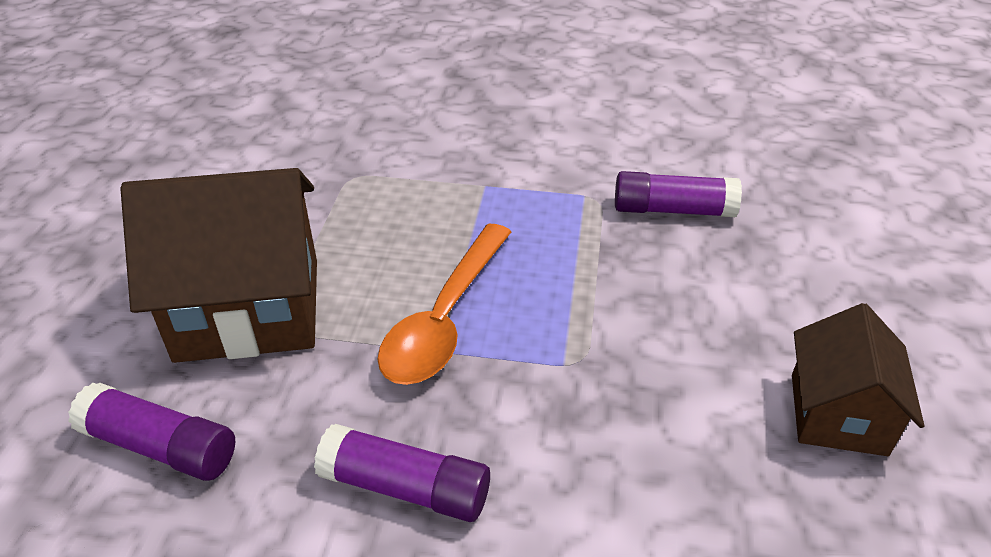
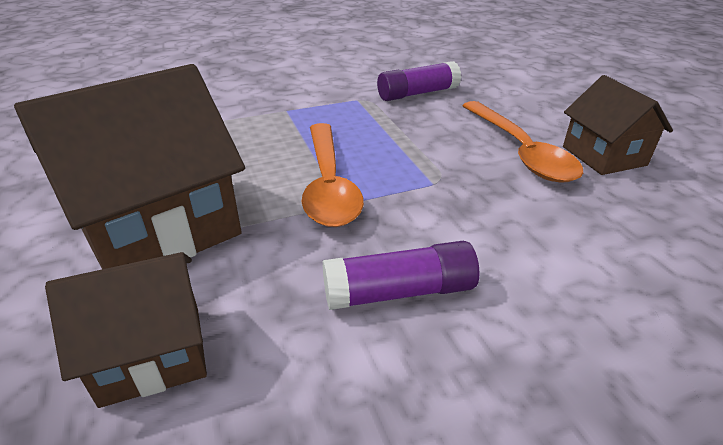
camera: 30 degrees left, 5 degrees down
purple glue stick [68,383,235,481] -> brown house [45,252,207,408]
none -> orange spoon [462,101,583,183]

